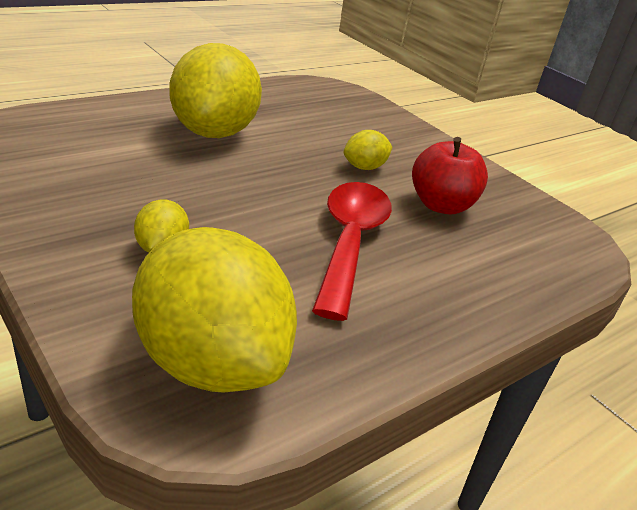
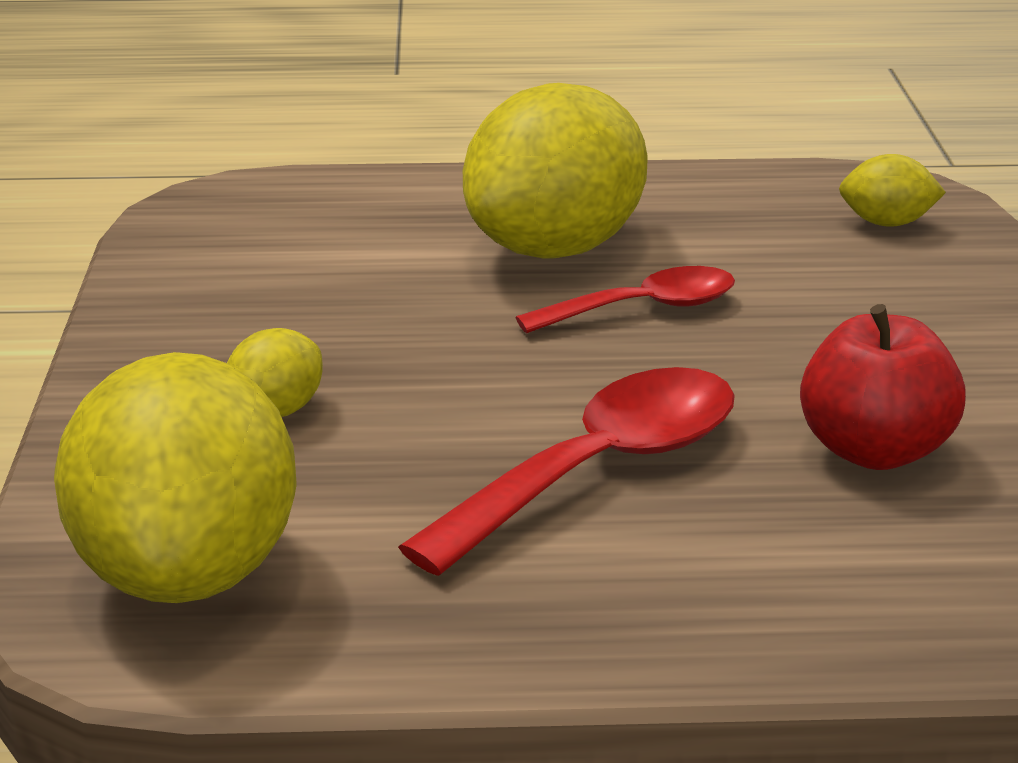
camera: 40 degrees right, 5 degrees down
yellow lemon [344,130,392,170] -> yellow lemon moved to [839,154,946,227]
none -> red spoon [516,266,735,333]

